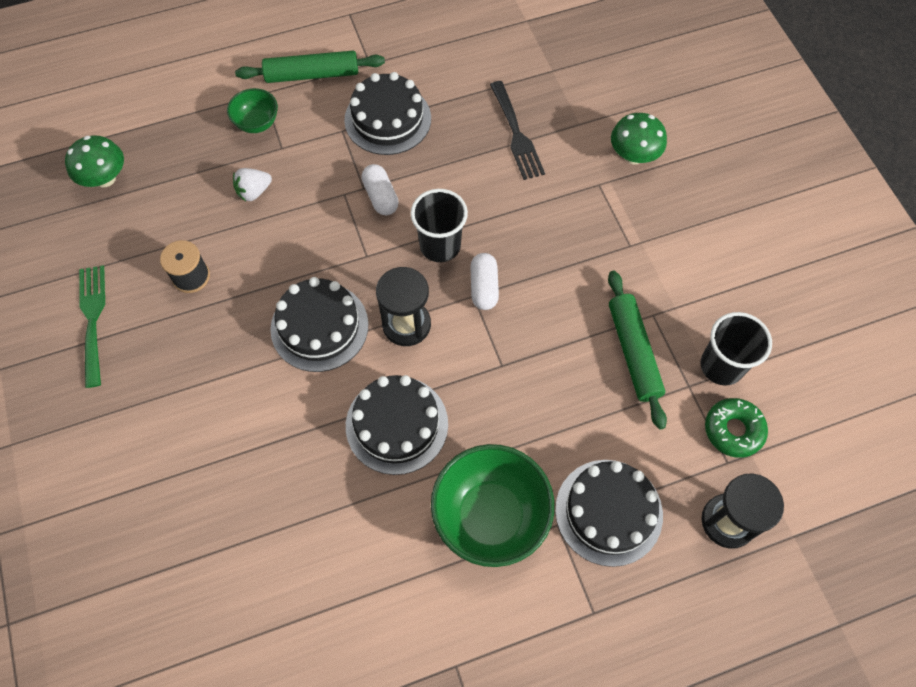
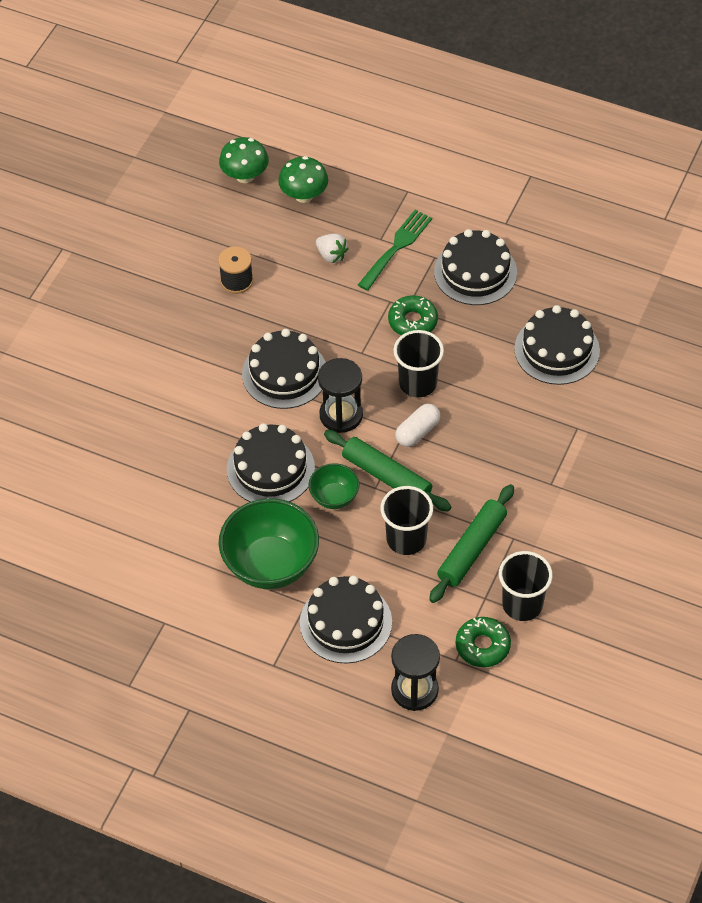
camera: 45 degrees right, 10 degrees down
green fork [79,265,105,388] -> green fork moved to [358,210,432,291]
green bowl [227,88,278,133] -> green bowl moved to [309,463,359,509]
white strawberry [233,168,272,201] -> white strawberry turned 150 degrees counterclockwise [316,234,349,263]
green rolling pin [235,51,385,83] -> green rolling pin moved to [324,430,451,511]
white capsule [361,164,399,215] -> green donut [388,295,438,336]
black fork [490,81,545,180] -> black cake [514,305,600,385]
green mushroom [611,113,667,164] -> green mushroom moved to [278,156,328,203]
none -> black cup [381,486,433,555]

